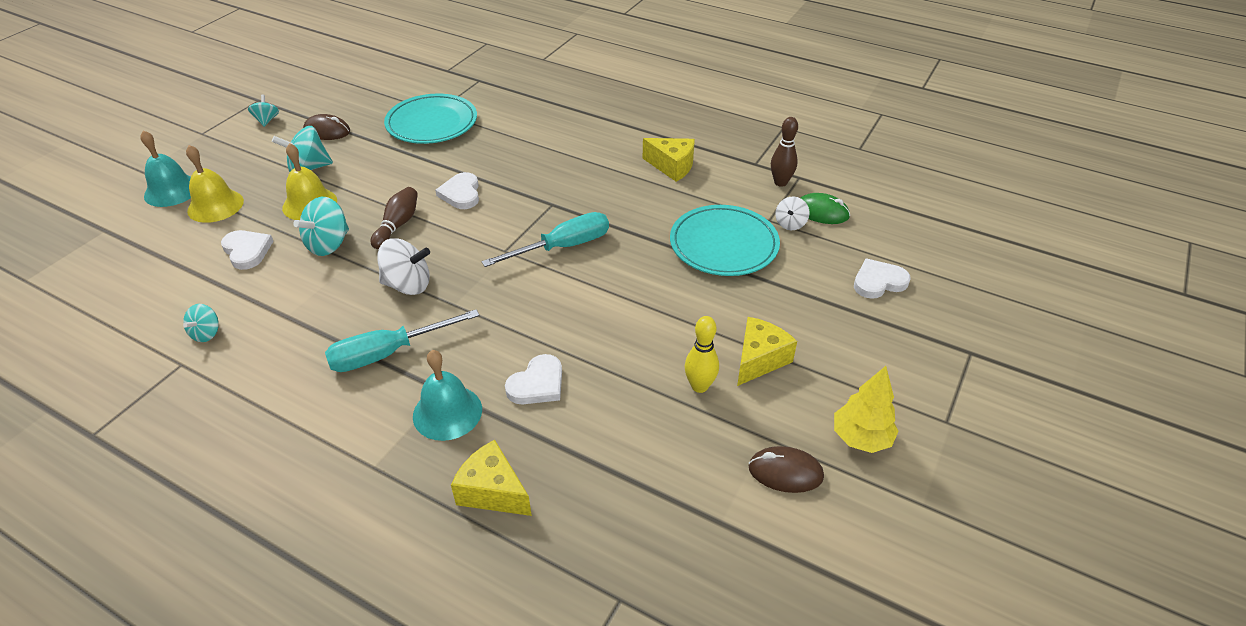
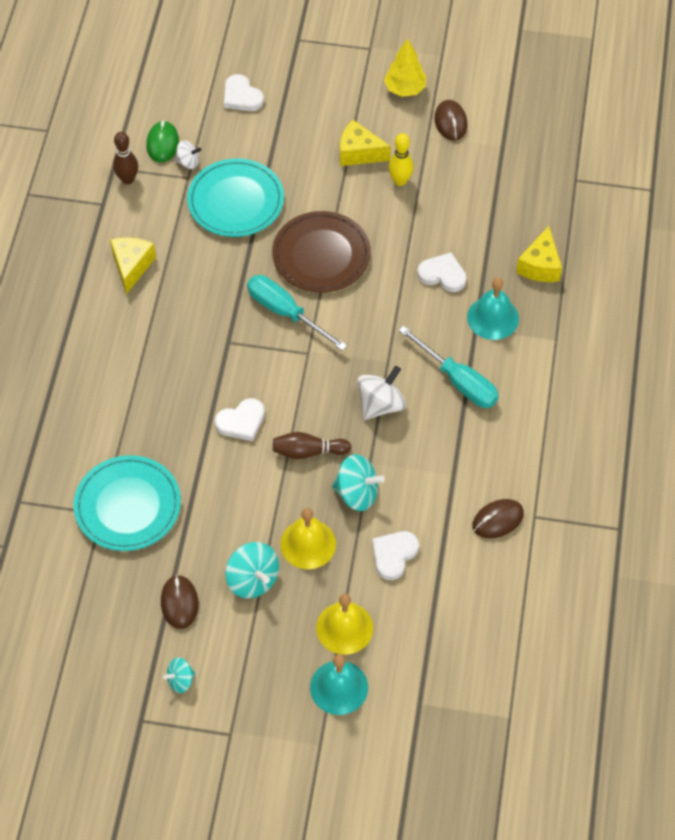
camera: 110 degrees left, 15 degrees up
turquoise spinning top [183,304,219,342] -> brown mouse [473,499,524,538]
white spinning top [377,238,430,295] -> white spinning top turned 60 degrees clockwise [357,366,406,420]
none -> brown plate [272,211,371,293]

